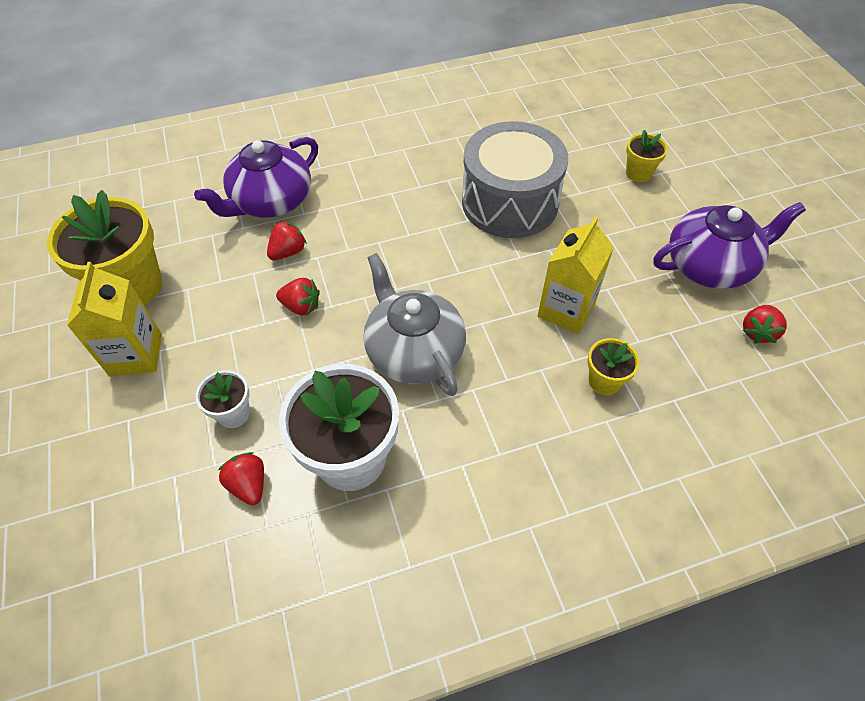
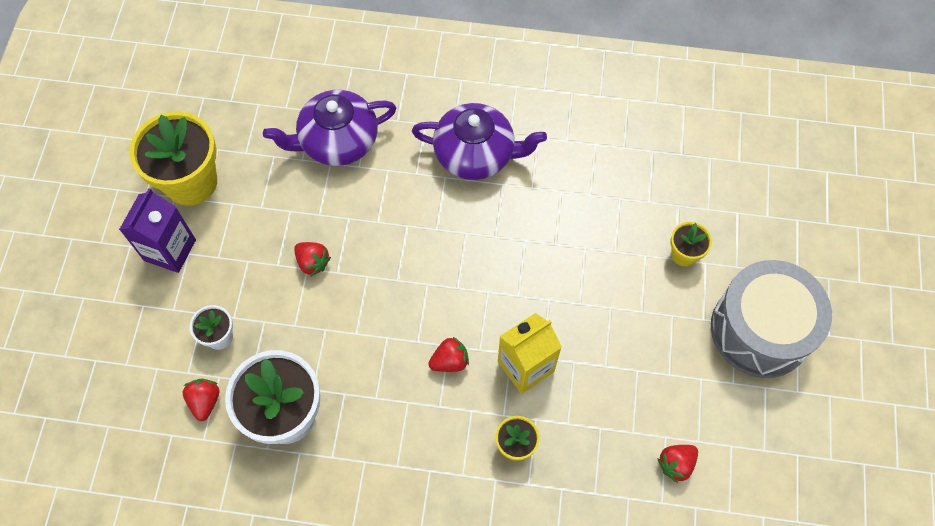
camera: 25 degrees right, 10 degrees up
yellow carton [67,262,162,376] -> purple carton [119,188,196,273]
red strawberry [267,221,307,260] -> red strawberry moved to [428,337,469,372]
grey teapot [363,253,466,396] -> none
grey drum [462,121,568,238] -> grey drum moved to [711,260,832,378]
purple teapot [653,202,806,289] -> purple teapot moved to [412,103,547,180]

